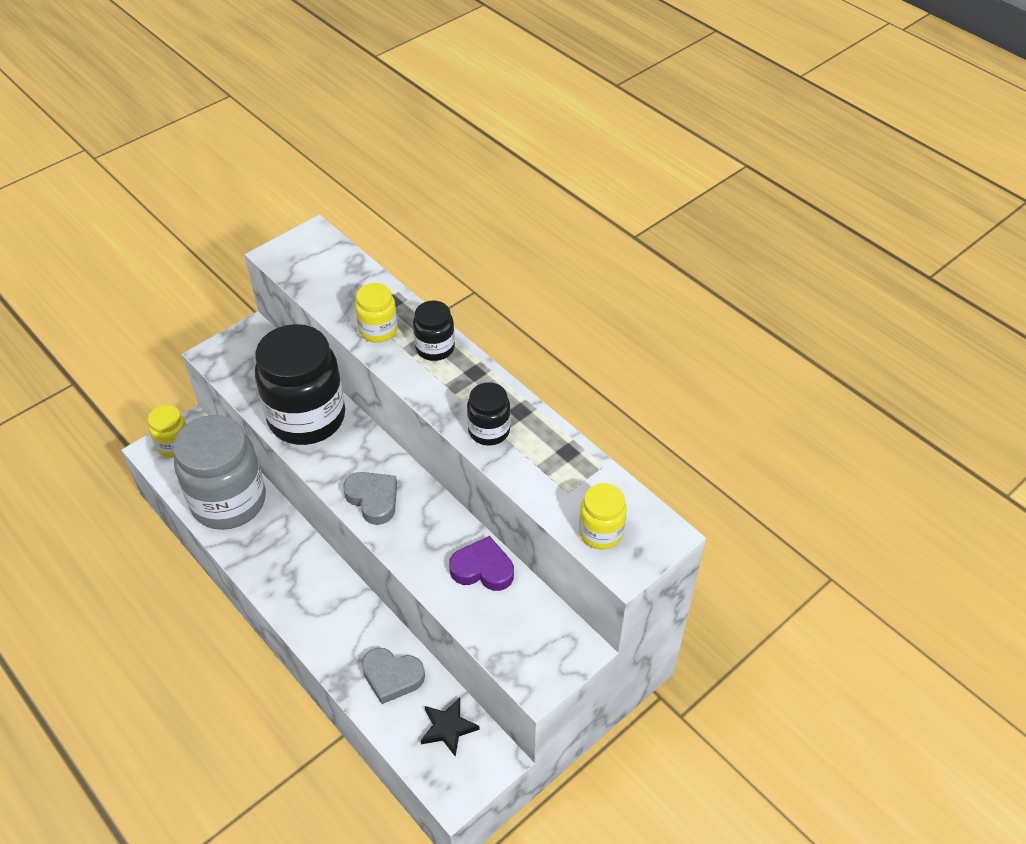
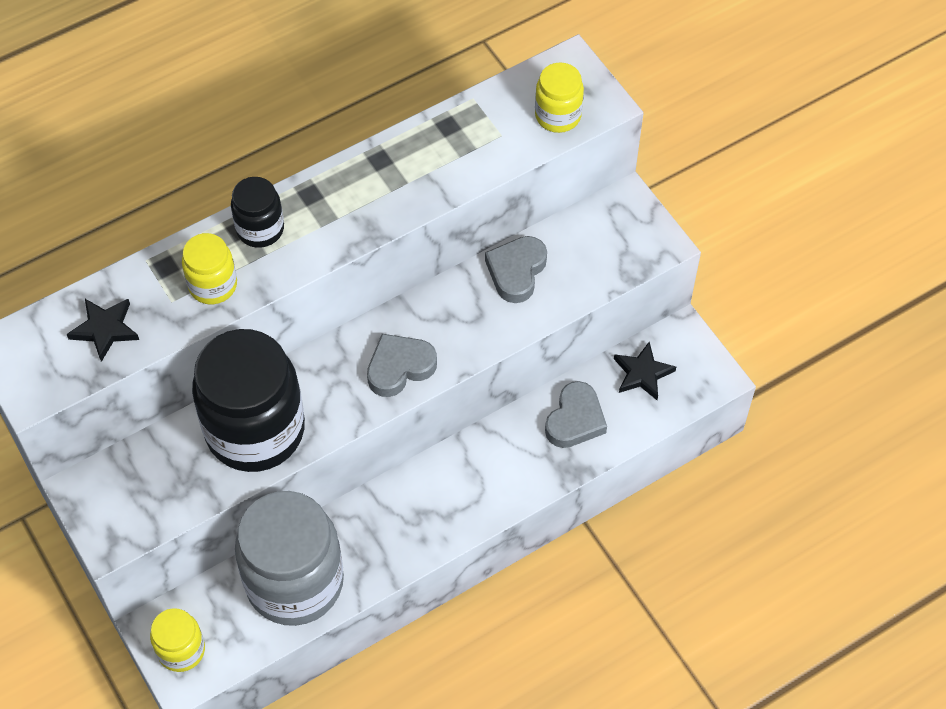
camera: 80 degrees left, 10 degrees up
purple heart [449,536,514,591] -> grey heart [485,236,547,303]
black jar [467,382,511,446] -> none
none -> black star [67,299,139,362]

